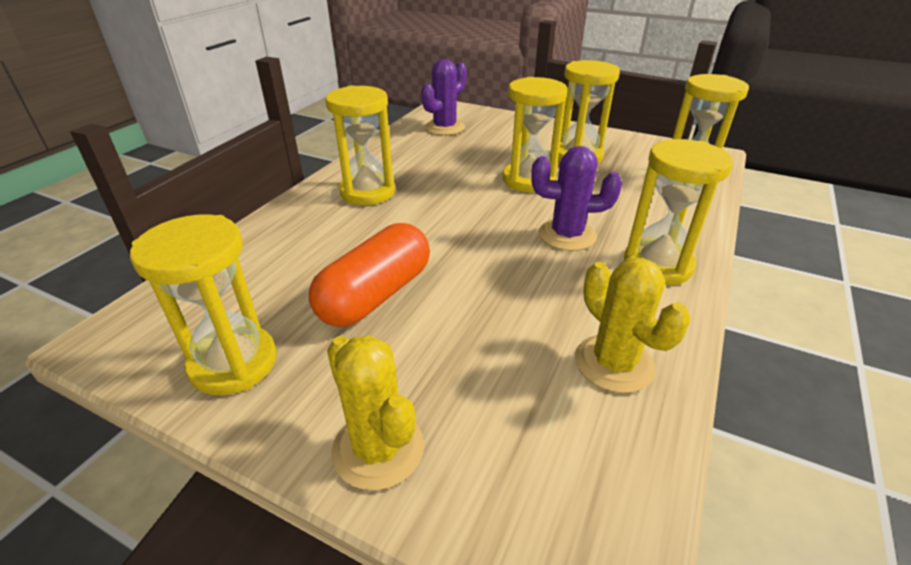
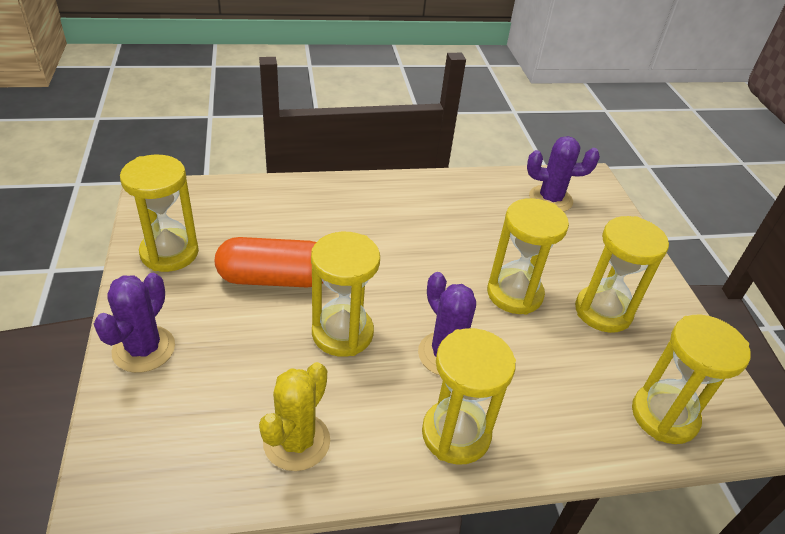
camera: 50 degrees right, 5 degrees up
yellow hourglass [325,85,395,205] -> yellow hourglass moved to [311,232,380,357]
yellow cactus [327,335,424,490] -> purple cactus [94,273,175,373]

